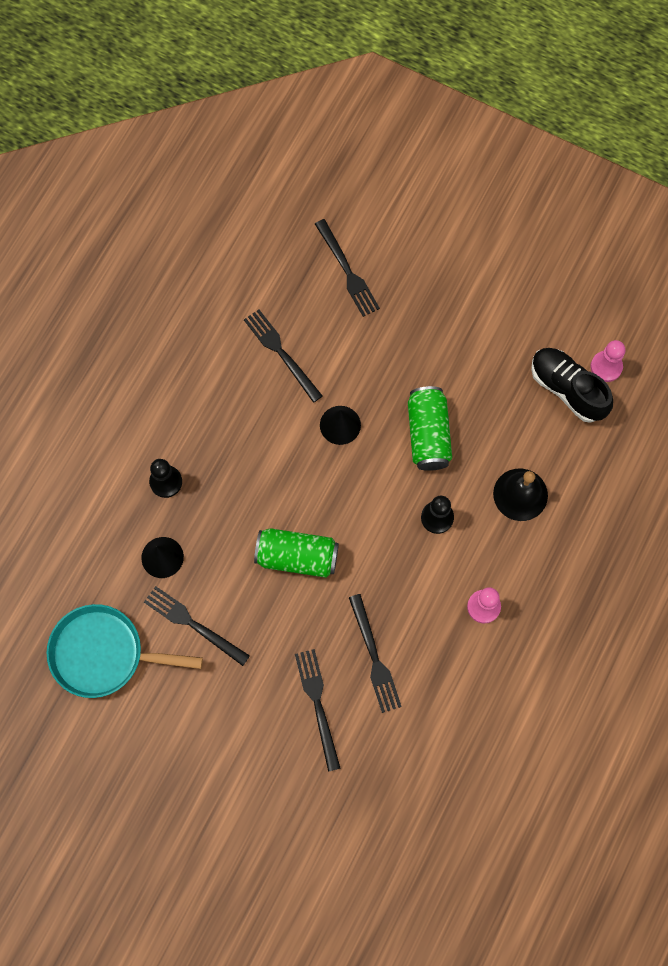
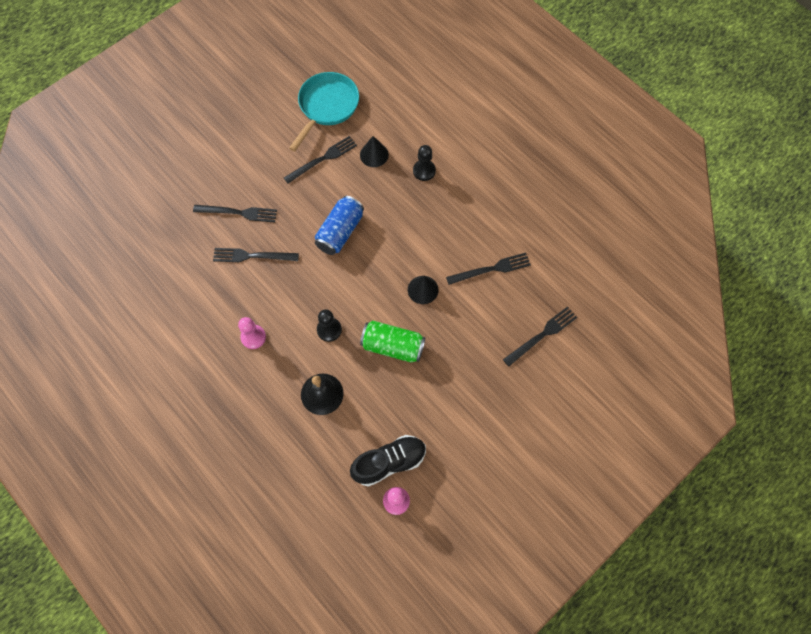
camera: 110 degrees right, 5 degrees down
green can [254,528,339,578] -> blue can [315,196,364,255]
black fork [315,219,380,317] -> black fork turned 150 degrees clockwise [503,307,577,366]

